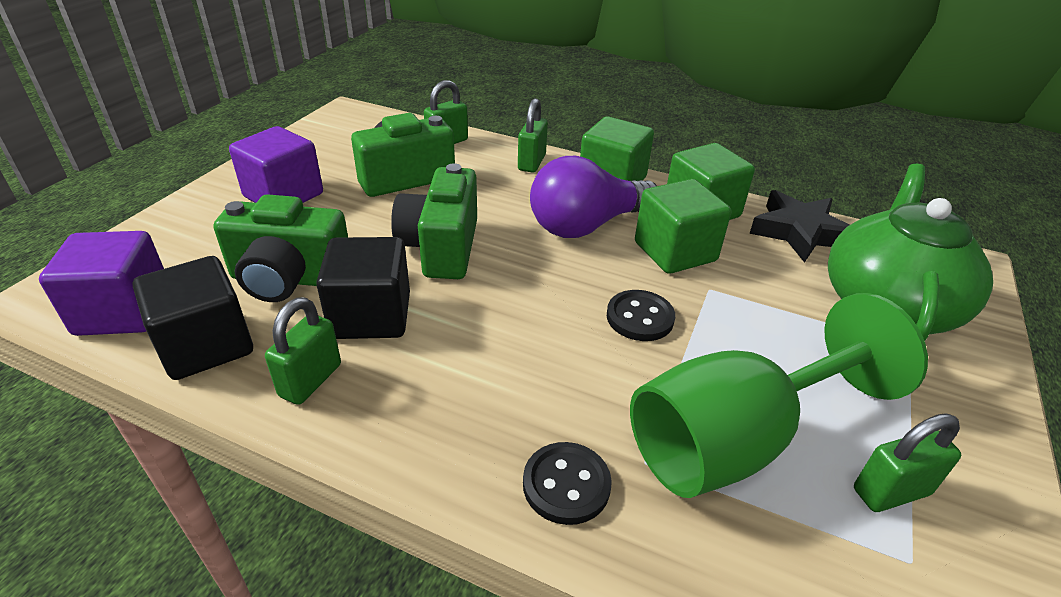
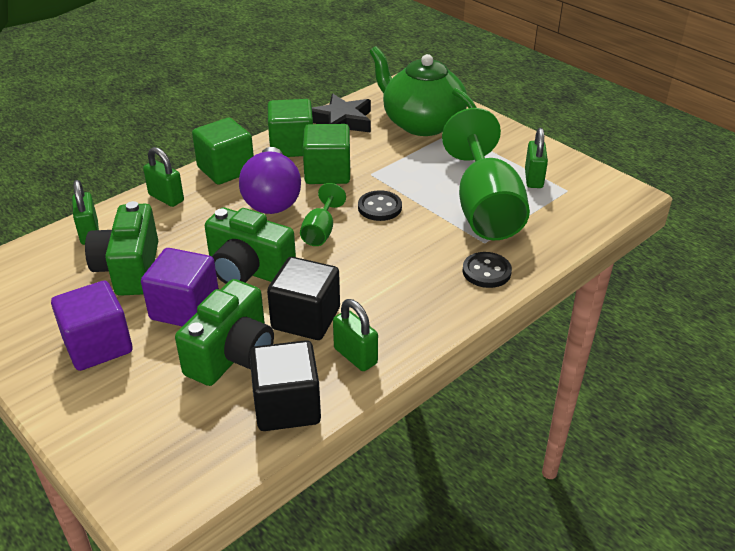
camera: 65 degrees left, 0 degrees up
purple cube [39,231,164,336] -> purple cube moved to [141,248,219,326]
none -> green goblet [300,183,346,246]

